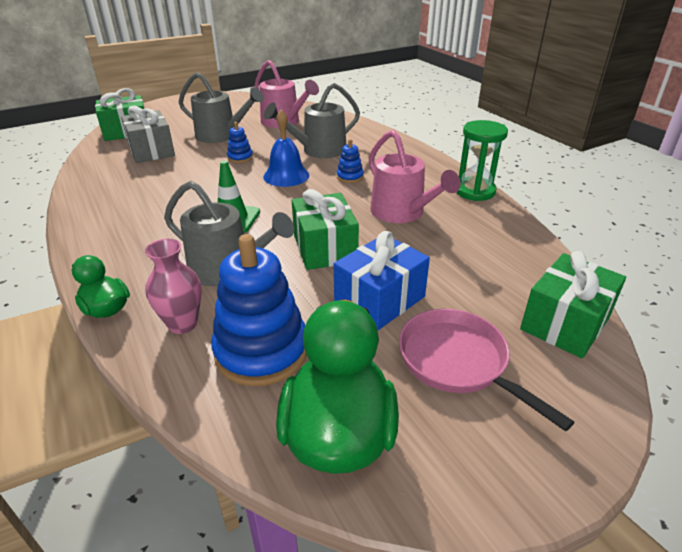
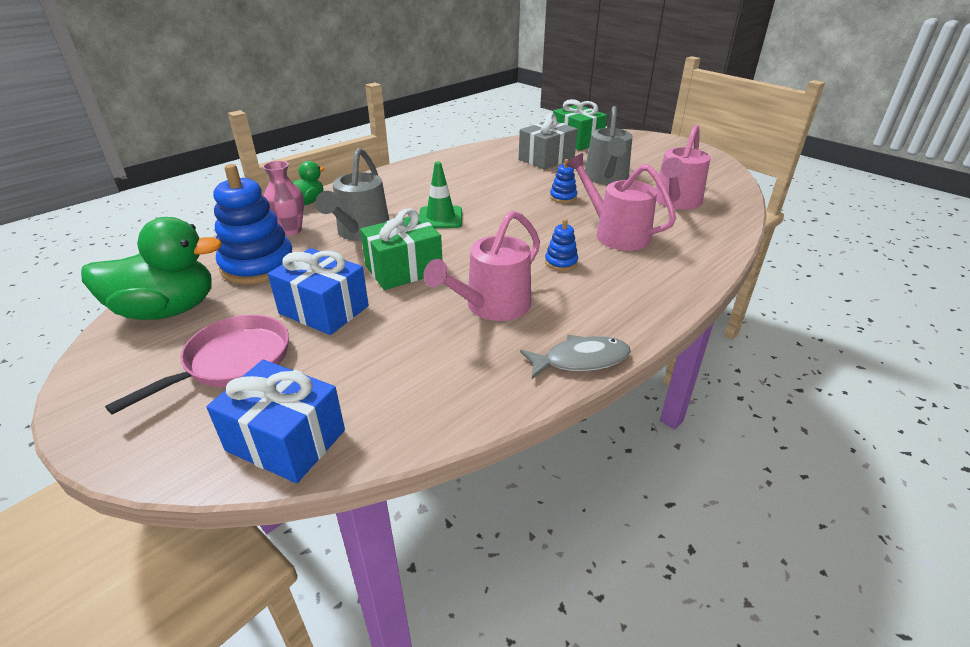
camera: 75 degrees right, 0 degrees up
blue bell [263,109,309,187] -> none
grey watering can [264,83,360,158] -> pink watering can [566,153,676,251]
green hourglass [456,120,508,201] -> grey fish [520,335,631,379]
green gift [520,251,626,358] -> blue gift [206,360,345,483]

